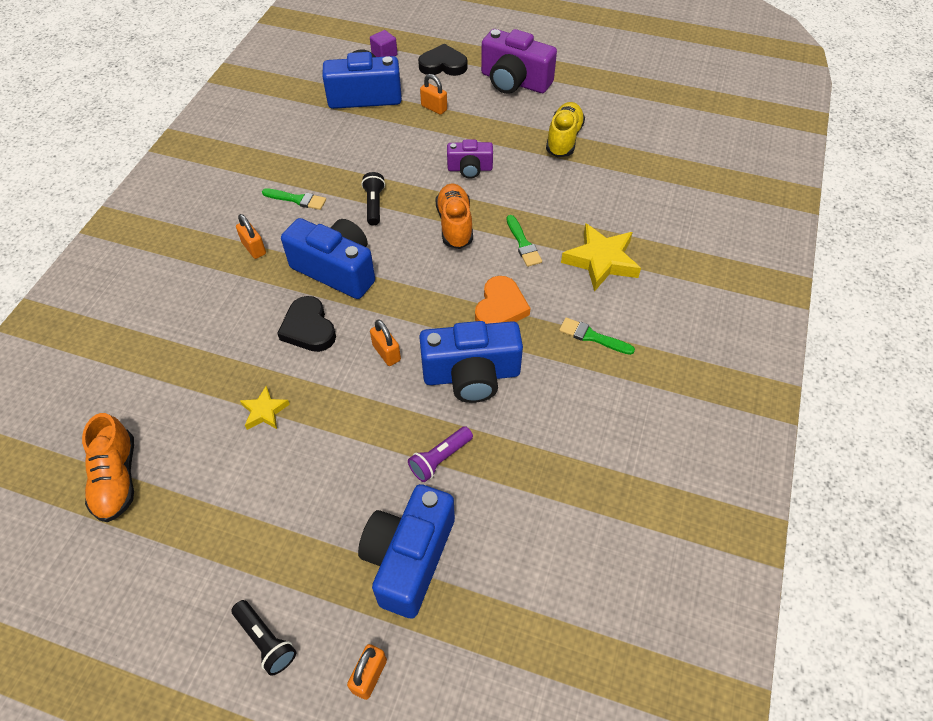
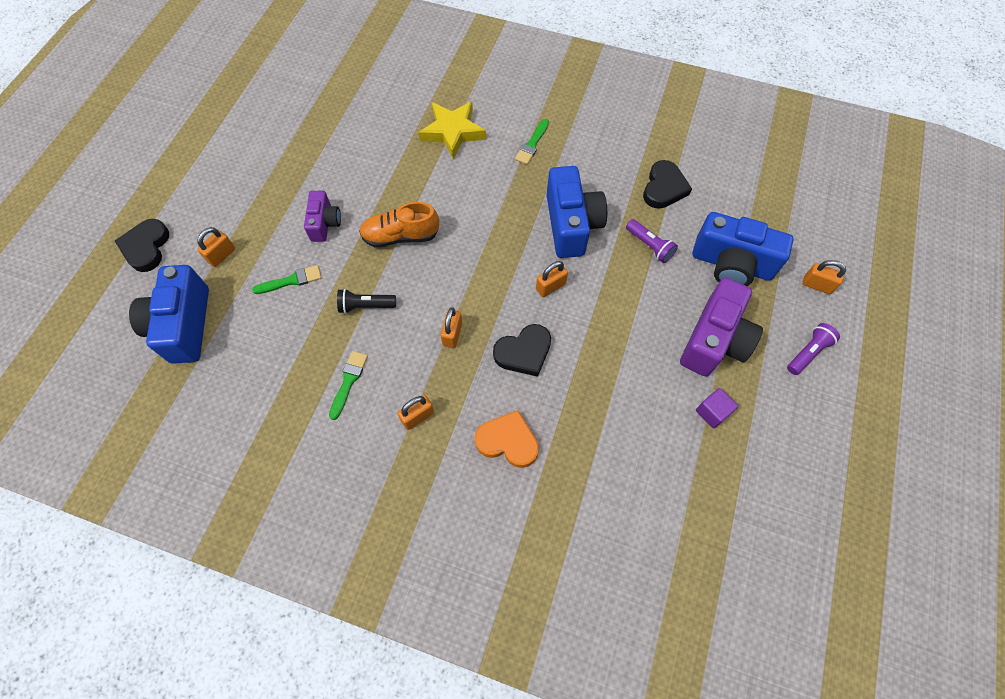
camera: 90 degrees left, 10 degrees up
orange shoe [82,413,134,522] -> none
black flashlight [231,600,296,676] -> purple flashlight [787,323,840,375]
yellow star [240,386,290,430] -> none
blue camera [281,218,375,299] -> orange padlock [440,307,462,348]
purple cube [370,30,397,57] -> purple cube moved to [696,388,738,428]
orange heart [475,276,530,324] -> orange heart moved to [475,410,539,468]
purple camera [481,29,557,94] -> purple camera moved to [680,277,763,376]
green brush [507,215,542,267] -> green brush moved to [252,265,322,294]
yellow shoe [546,102,585,157] -> none
none -> black heart [643,160,692,209]

